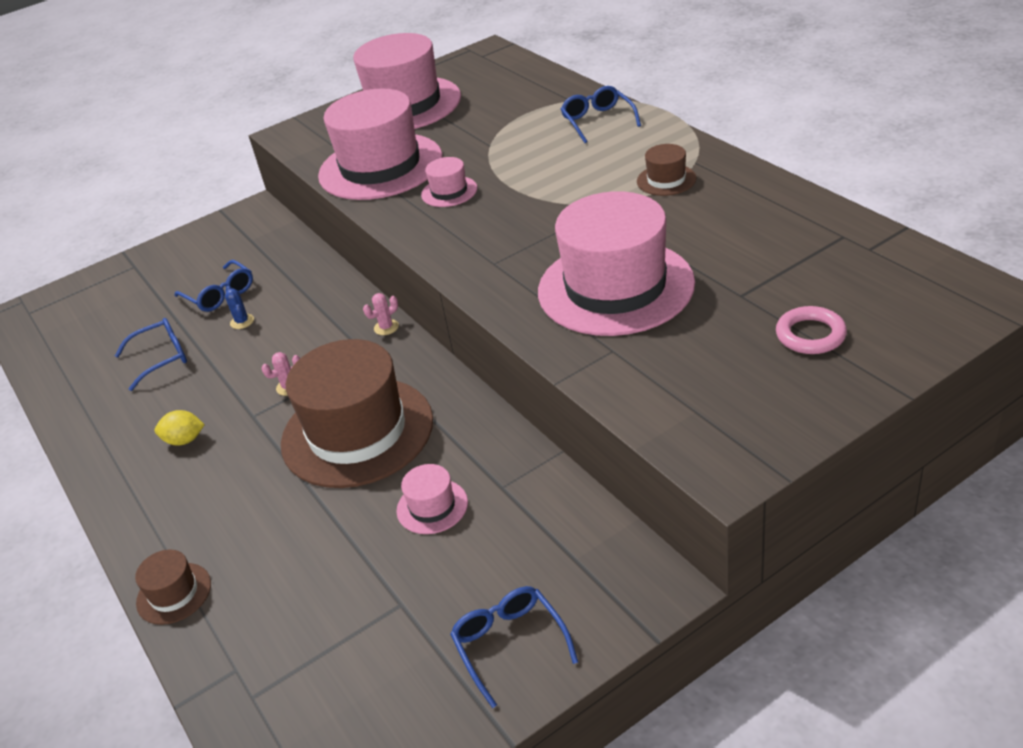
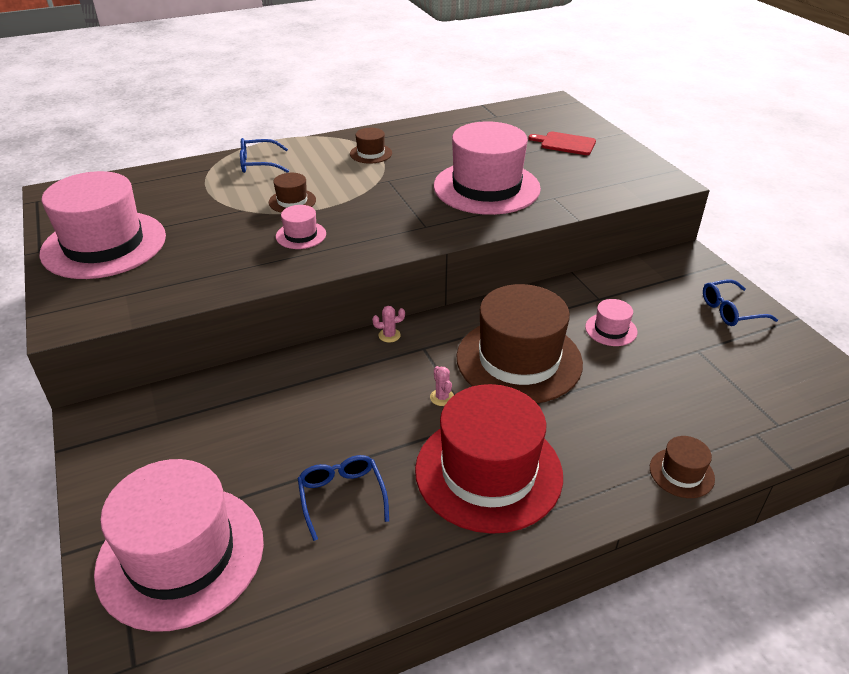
camera: 85 degrees left, 0 degrees up
yellow lemon [155,410,205,446] -> red hat [415,384,563,534]
blue glasses [175,260,253,312] -> none
blue cactus [225,286,254,329] -> none
pink hat [318,89,443,200] -> pink hat moved to [94,459,264,632]
pink cactus [363,293,399,335] -> pink cactus turned 75 degrees counterclockwise [372,306,405,343]
pink ring [776,306,847,354] -> red cutting board [528,132,596,155]
none -> brown hat [269,173,316,213]

